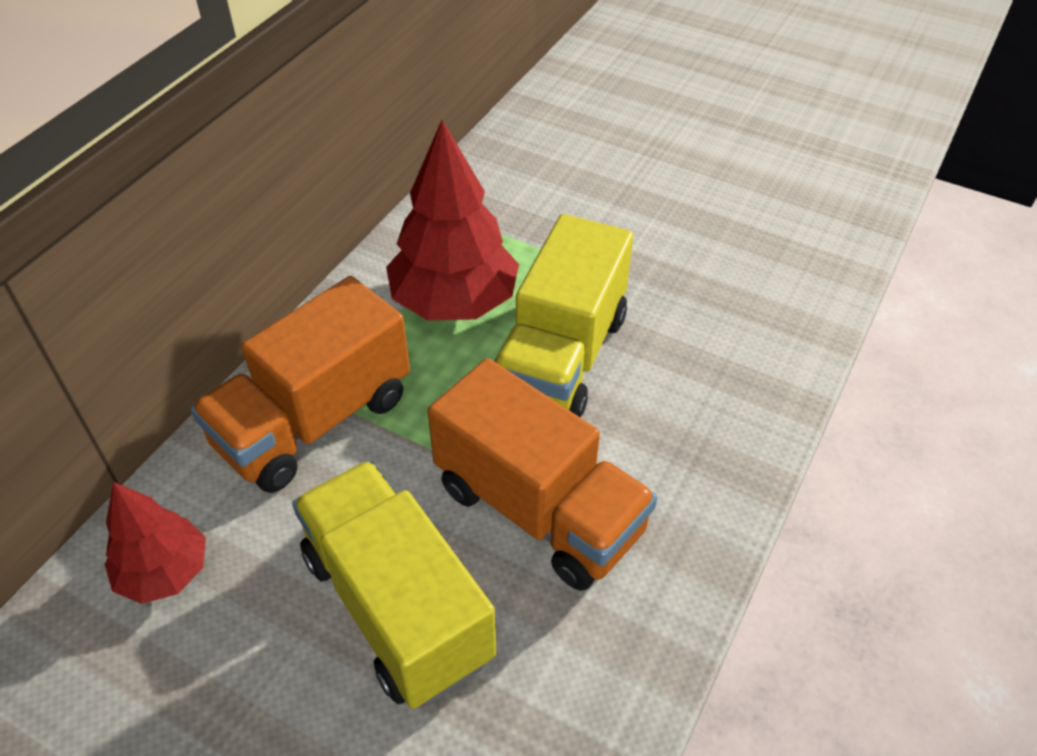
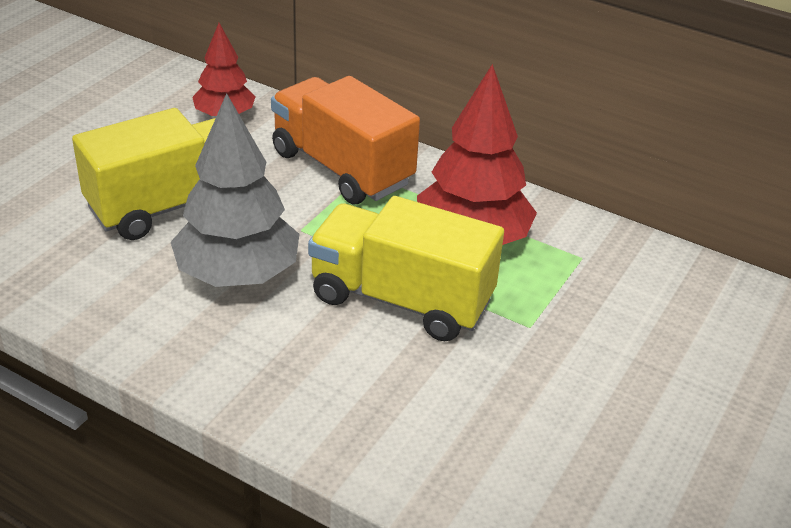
camera: 90 degrees right, 10 degrees down
orange truck [428,358,657,591] -> grey tree [171,93,299,287]

